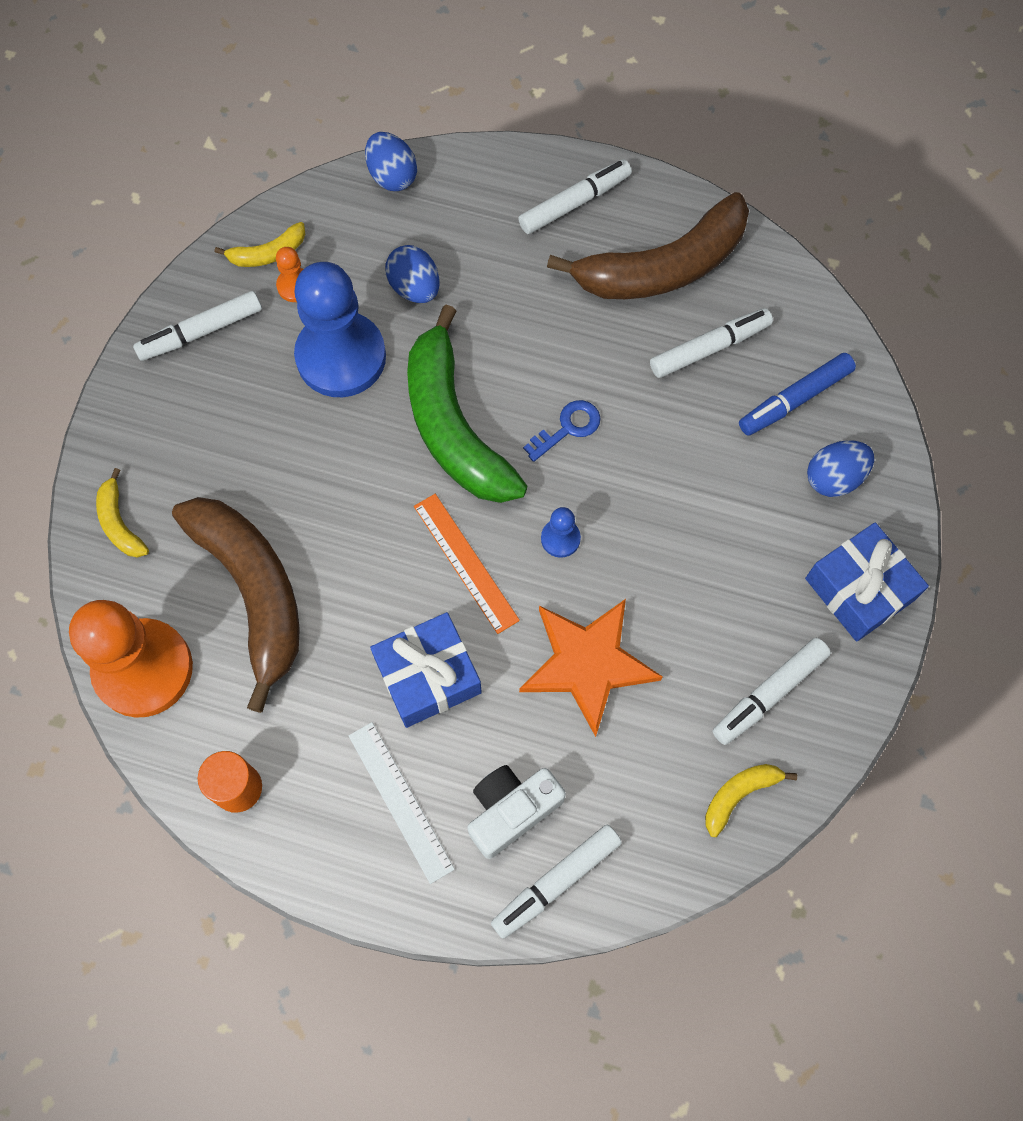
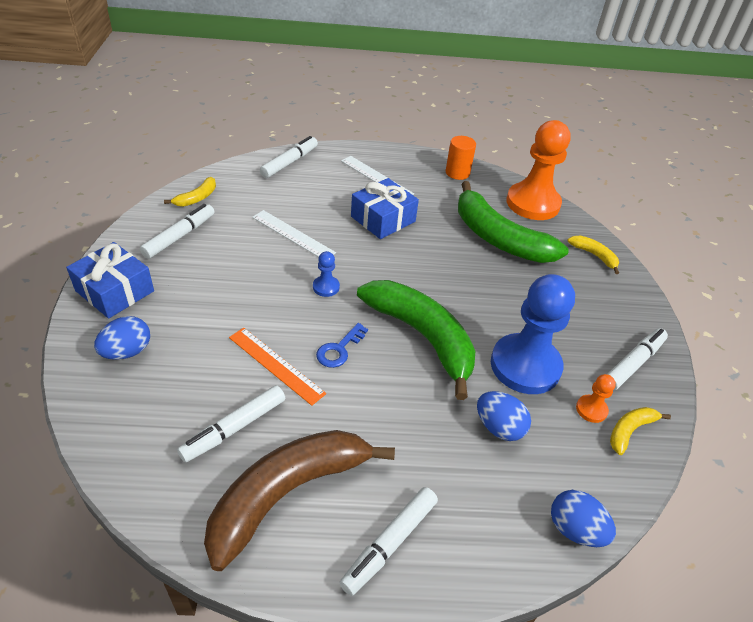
camera: 160 degrees right, 25 degrees down
brown banana [172,497,300,713] -> green banana [458,181,569,263]
orange ruler [414,494,520,634] -> orange ruler moved to [229,328,326,406]
white camera [467,765,566,859] -> none
orange star [519,599,663,737] -> white ruler [252,210,336,257]
blue marker [739,353,856,436] -> none

